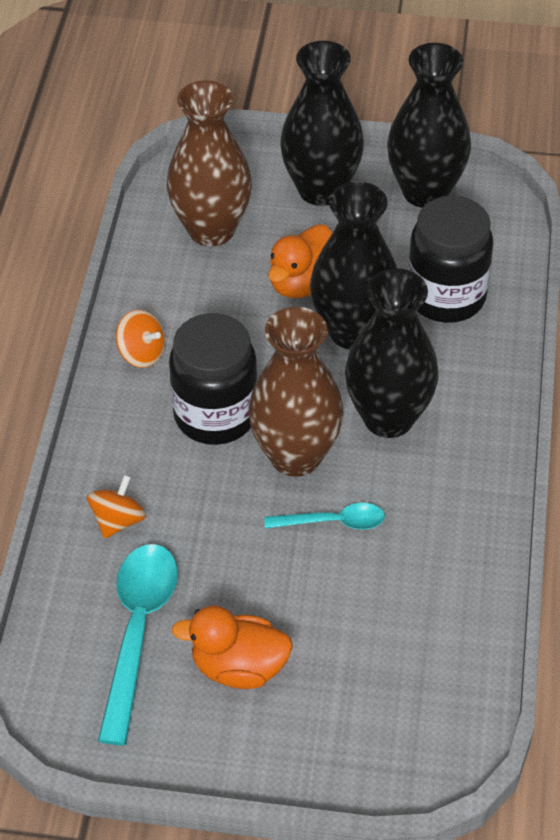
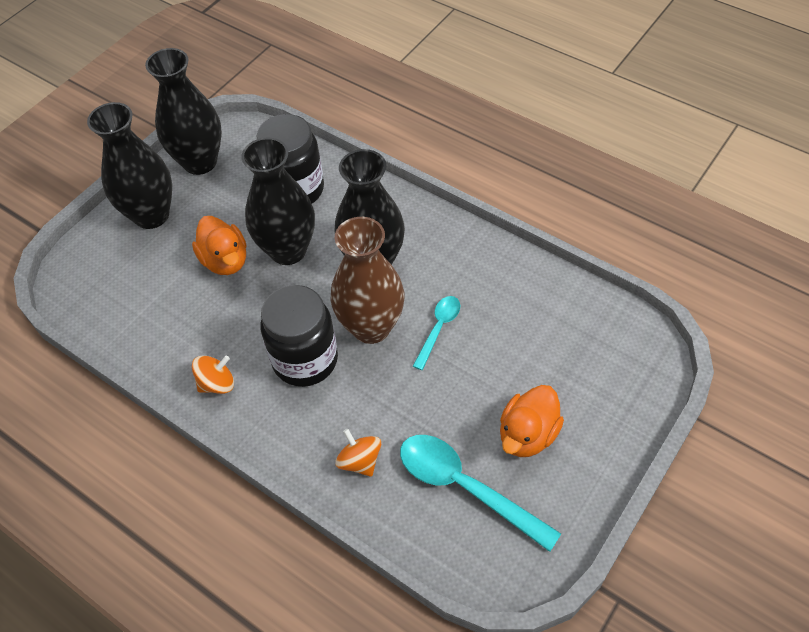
camera: 60 degrees left, 5 degrees up
brown vase [167,80,252,246] -> none

